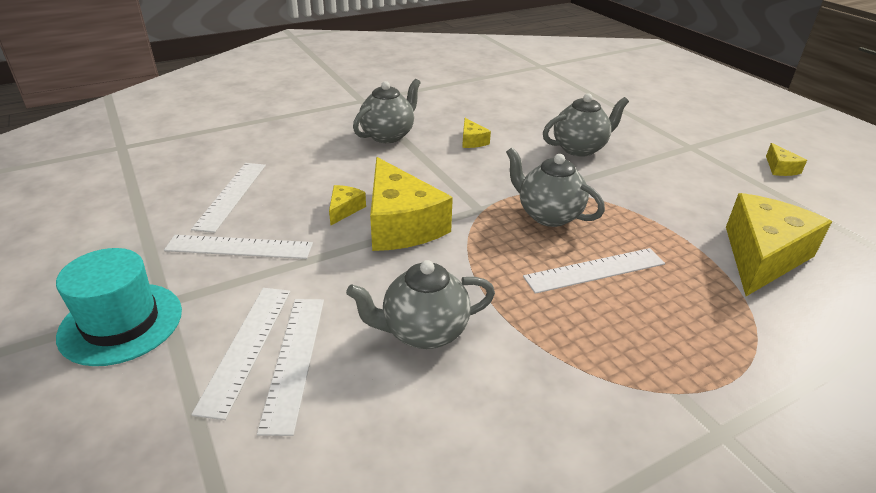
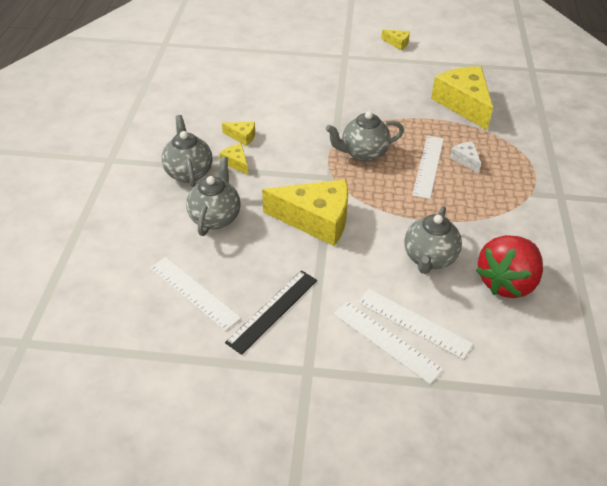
camera: 55 degrees left, 10 degrees up
turquoise hat [56,248,182,366] -> none
white ruler [164,235,313,259] -> black ruler [225,270,317,355]
yellow cheese [329,185,366,225] -> yellow cheese moved to [219,144,248,175]
grey teapot [543,93,629,157] -> grey teapot moved to [186,156,241,236]
none -> white cheese [450,141,481,173]
none -> red strawberry [476,235,543,298]

